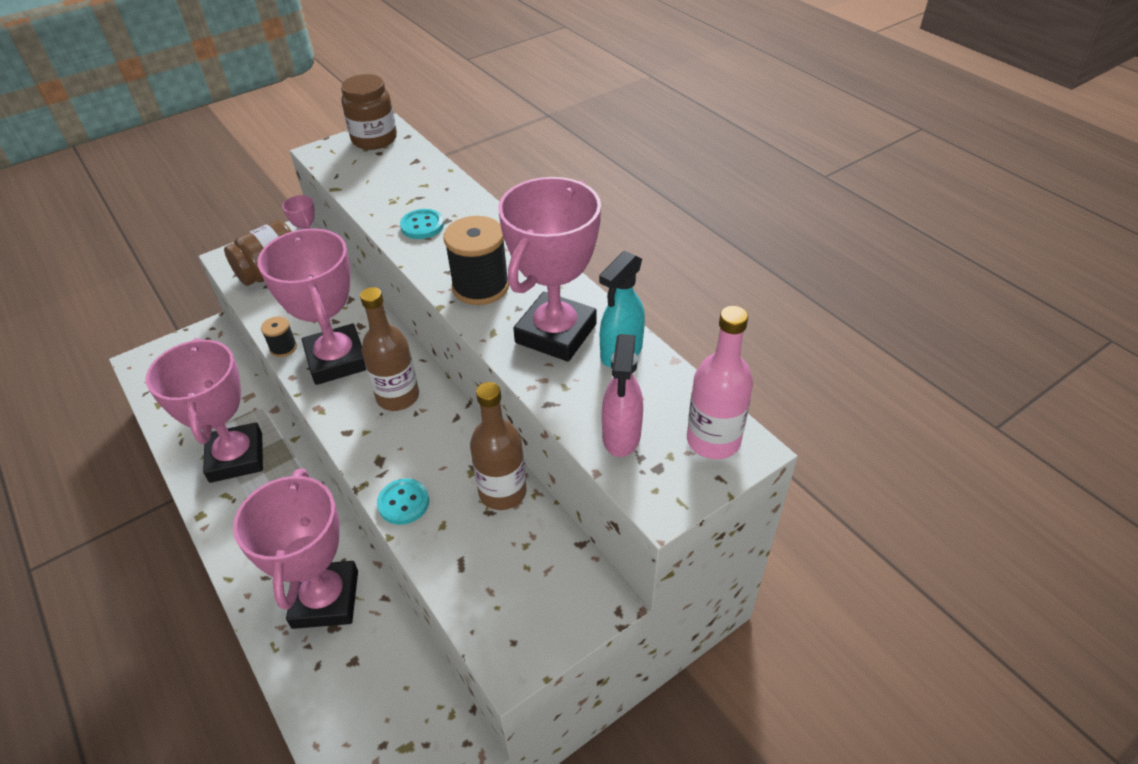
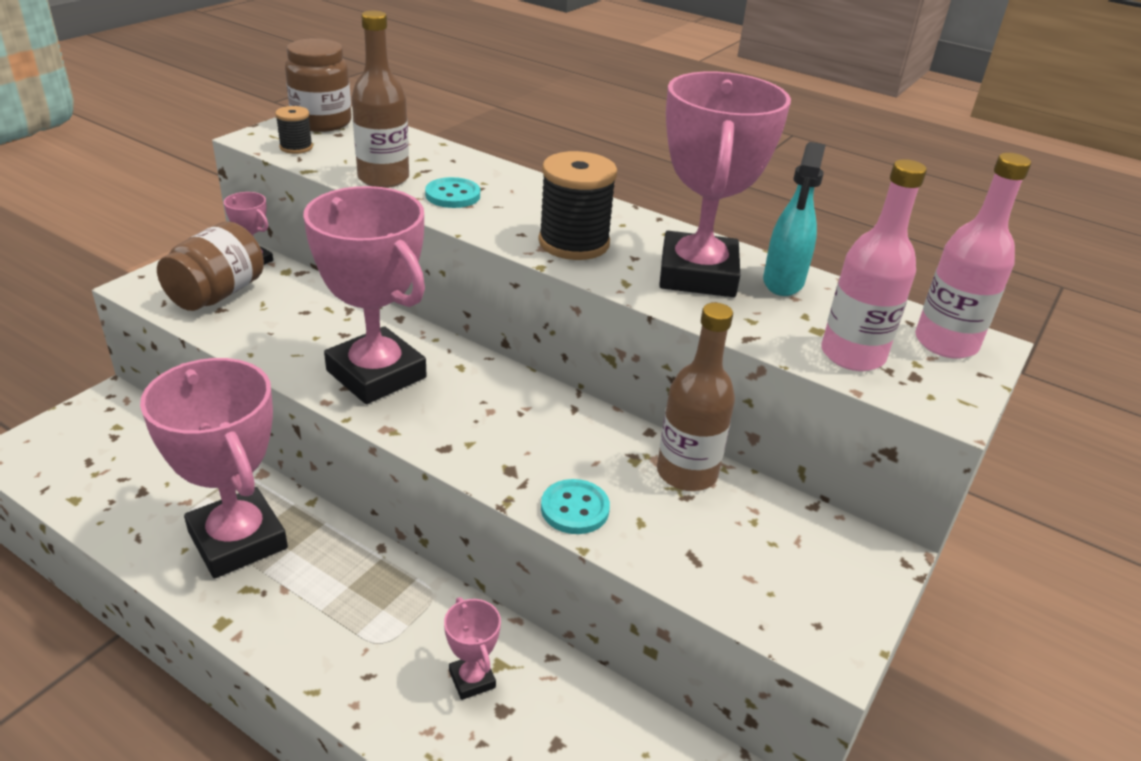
camera: 25 degrees left, 10 degrees down
pink trophy [233,468,358,629] -> pink trophy [444,597,501,700], size x0.43
black spool [261,316,297,357] -> black spool moved to [275,106,313,154]
brown bottle [360,287,419,411] -> brown bottle moved to [351,11,409,188]
pink spray bottle [602,334,643,457] -> pink bottle [821,159,927,371]

